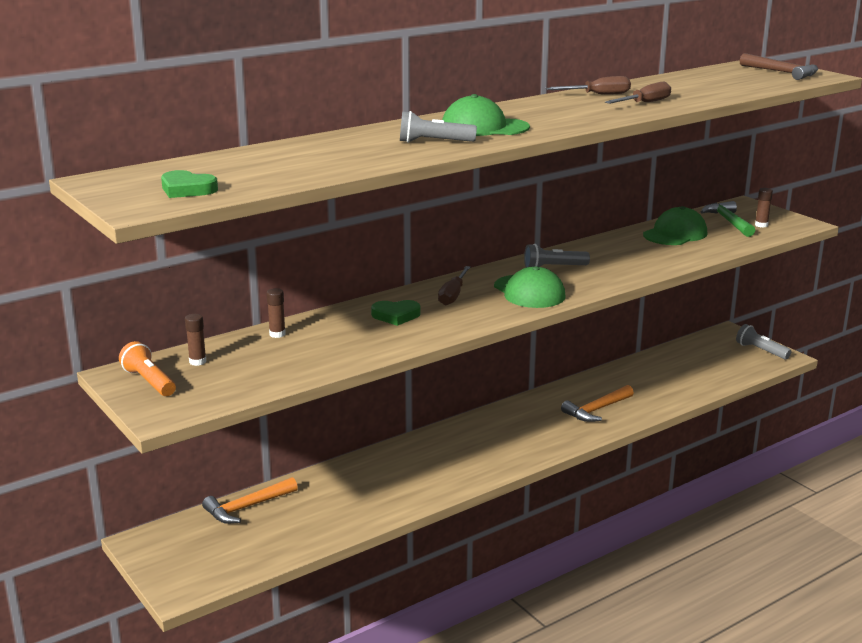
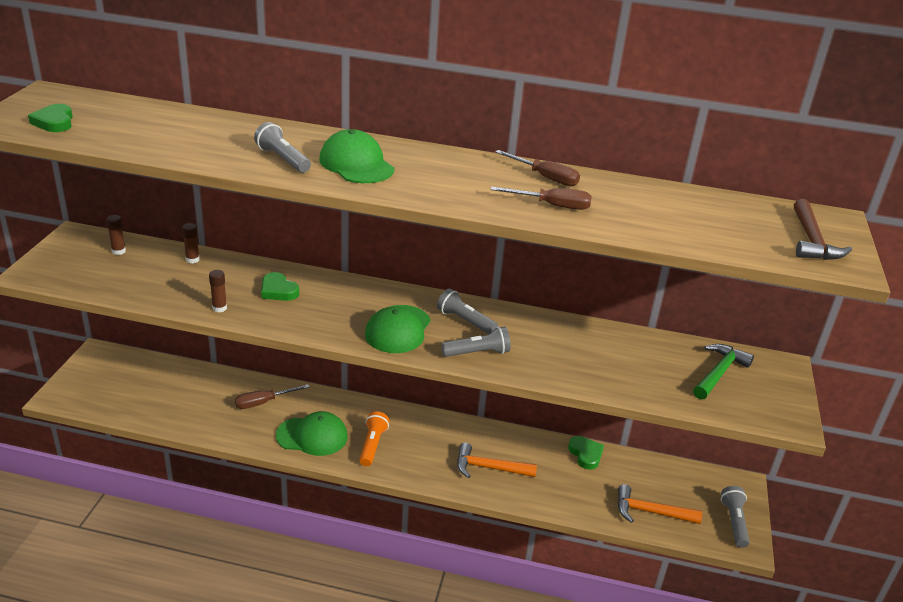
camera: 45 degrees right, 10 degrees up
orange flashlight [119,341,176,396] -> orange flashlight moved to [359,411,389,466]
orange hammer [202,477,298,524] -> orange hammer moved to [618,484,702,524]
brown screwdriver [438,266,471,305] -> brown screwdriver moved to [235,384,309,409]
green cap [643,206,708,245] -> green cap moved to [276,411,347,456]
brown glue stick [755,188,773,228] -> brown glue stick moved to [209,270,227,312]
none -> grey flashlight [441,327,511,357]
none -> green heart [568,436,604,470]

